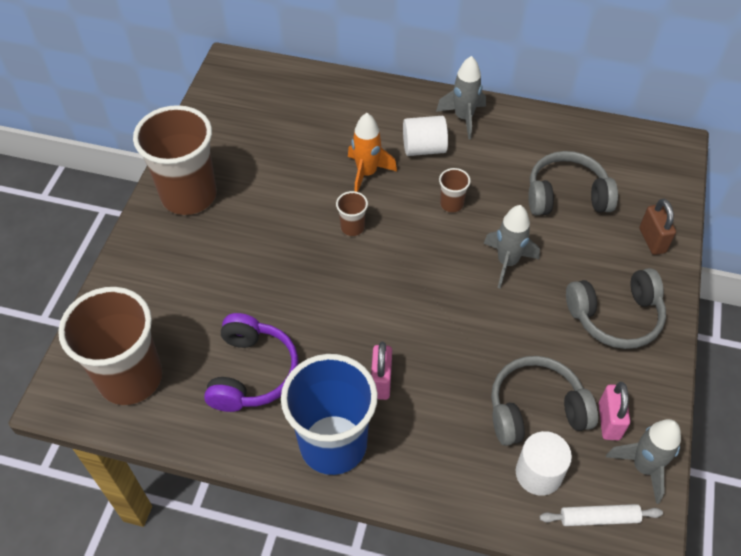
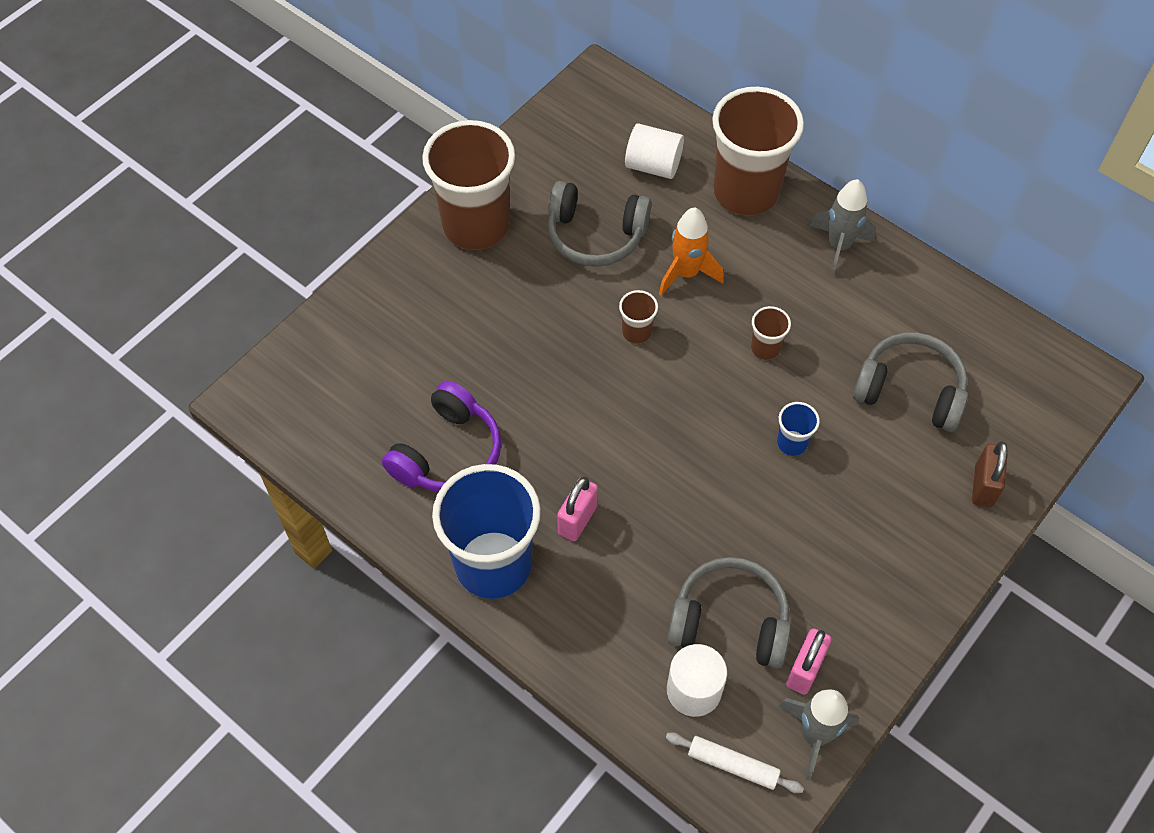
camera: 25 degrees right, 5 degrees up
brown cup [58,287,162,405] -> brown cup moved to [712,87,804,216]
white cylinder [403,116,448,156] -> white cylinder moved to [625,123,684,179]
grey rocket [484,205,540,289] -> blue cup [777,402,820,456]
grey headphones [566,268,666,349] -> grey headphones moved to [547,181,651,267]

